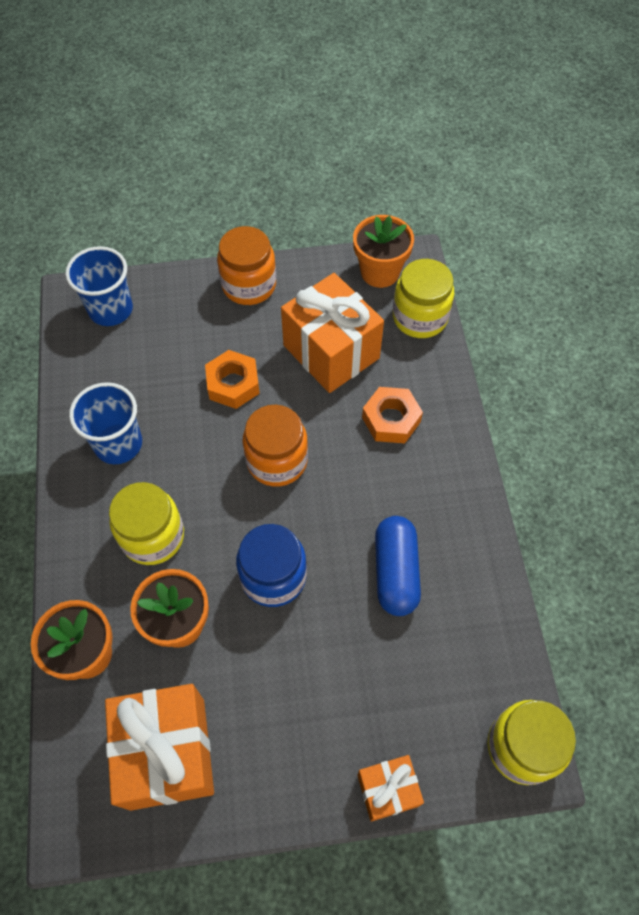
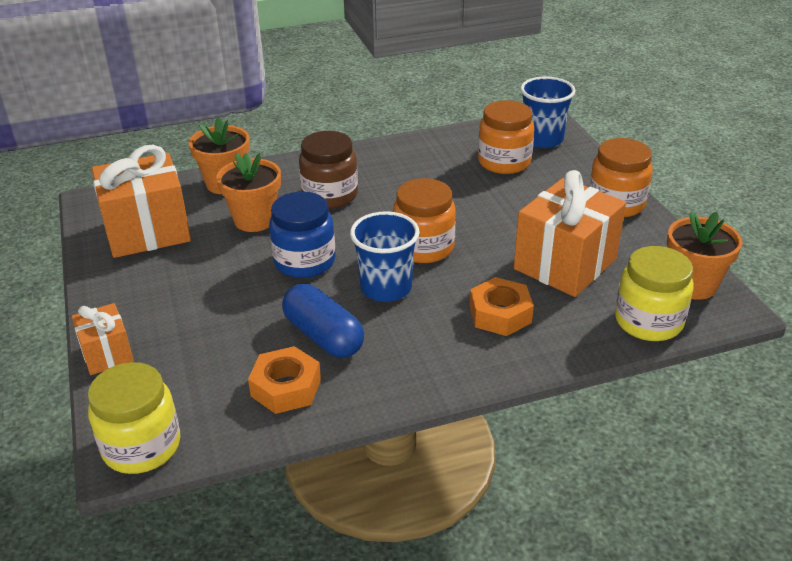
camera: 80 degrees right, 25 degrees down
blue cup [69,382,142,464] -> blue cup moved to [350,211,420,302]
yellow jar [109,482,184,565] -> brown jar [299,131,358,208]
orange nut [205,350,260,409] -> orange nut moved to [248,346,321,414]
blue capsule [375,516,421,616] -> blue capsule turned 60 degrees clockwise [282,284,364,358]
none -> orange jar [478,100,534,174]

